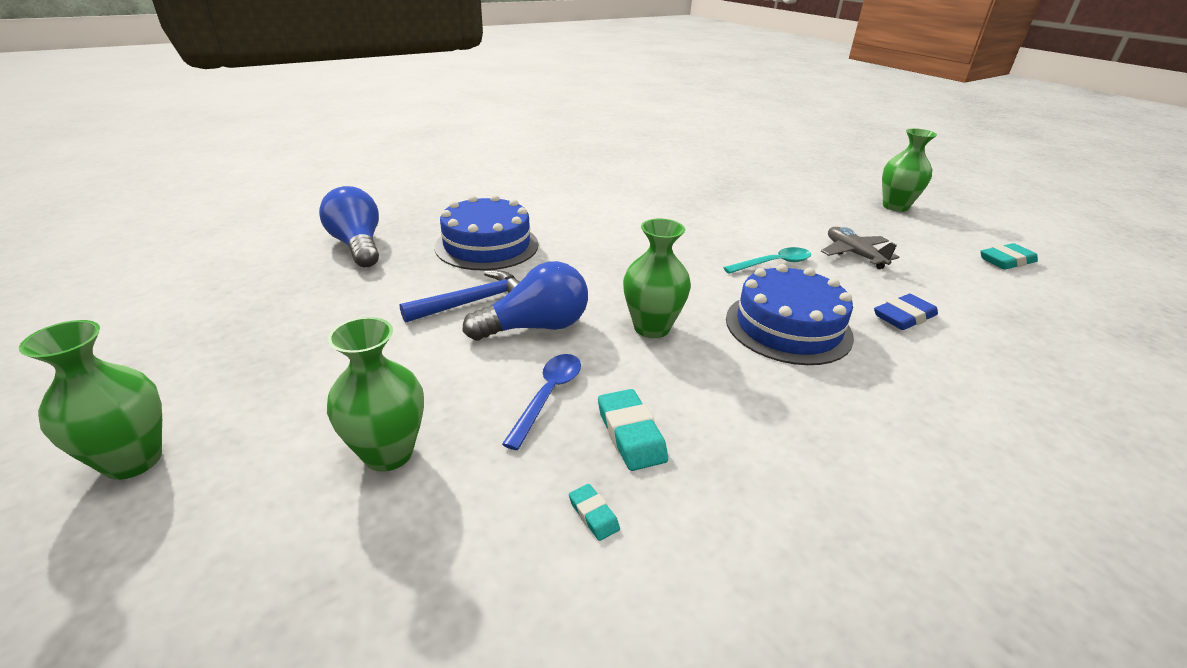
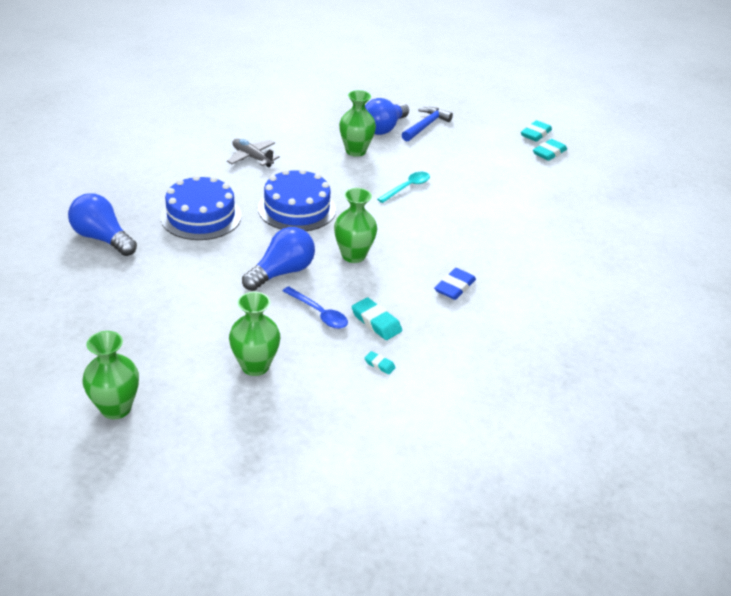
camera: 25 degrees left, 5 degrees up
blue hammer [400,270,519,323] -> blue hammer moved to [402,107,453,141]
blue spoon [502,354,581,450] -> blue spoon turned 135 degrees clockwise [283,286,348,329]
blue cake [726,264,854,365] -> blue cake moved to [258,169,336,231]
grey plane [821,227,899,269] -> grey plane moved to [227,139,280,167]
blue eraser [874,294,938,330] -> blue eraser moved to [434,268,476,300]
green vase [882,128,937,212] -> green vase moved to [339,90,376,157]
none -> blue light bulb [365,98,409,135]
none -> turquoise eraser [521,120,552,142]

